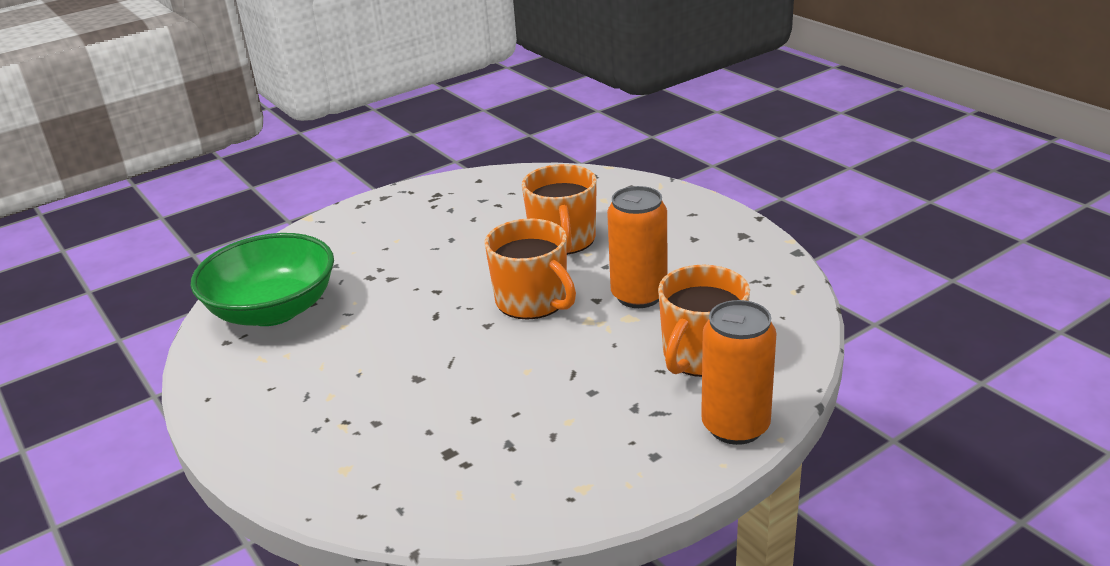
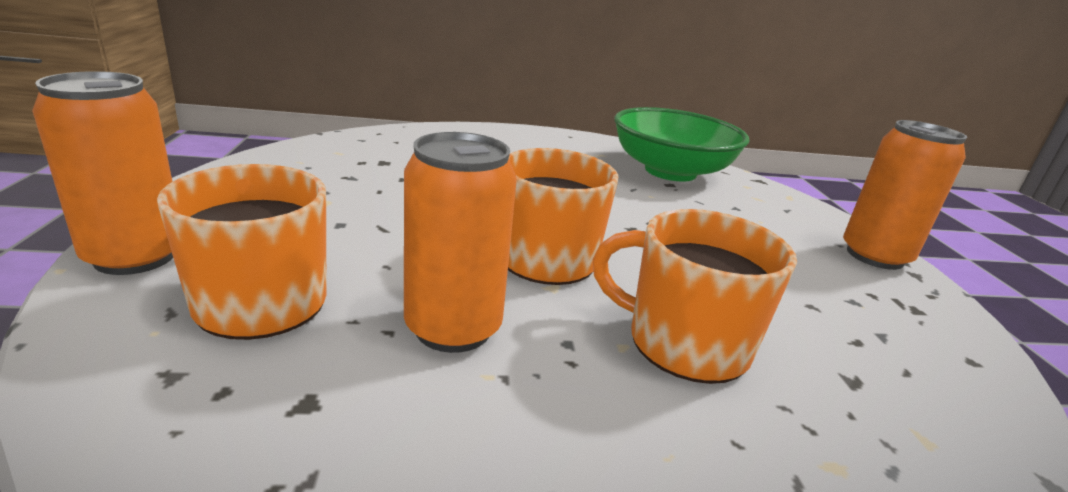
camera: 115 degrees right, 5 degrees down
none -> orange can [843,120,967,270]

